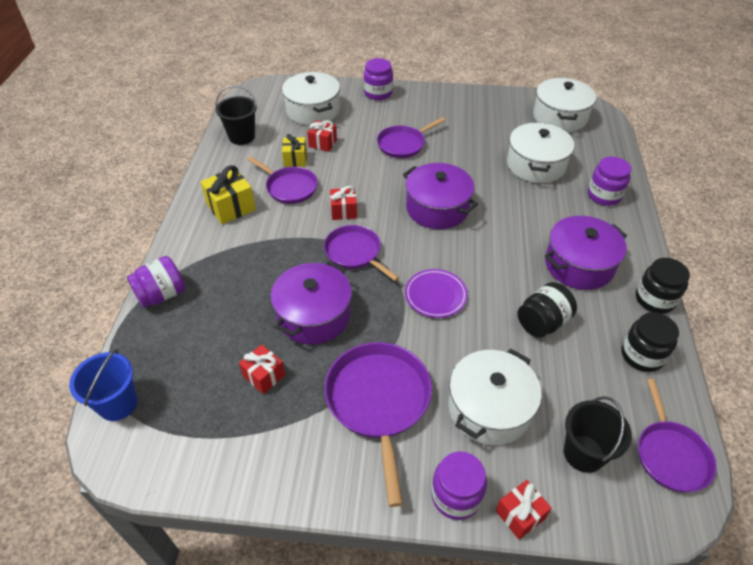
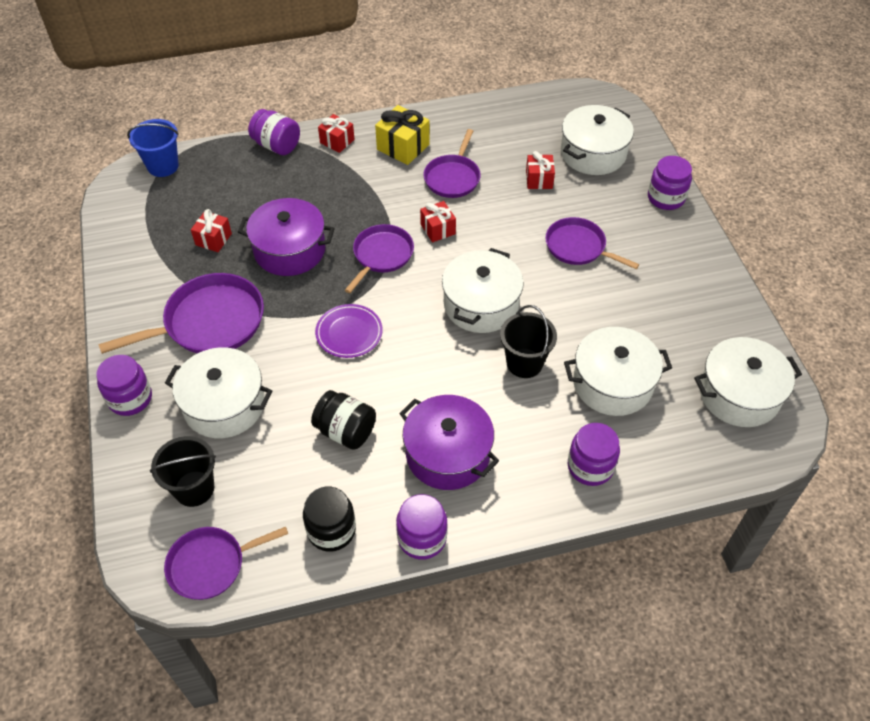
camera: 70 degrees right, 5 degrees up
black bucket [215,85,257,145] -> black bucket moved to [500,305,557,378]
yellow gift [282,134,307,167] -> none
purple pot [403,163,478,229] -> white pot [442,248,524,333]
red gift [496,480,552,539] -> red gift moved to [318,114,355,153]
black jar [636,258,690,314] -> purple jar [396,494,448,560]

